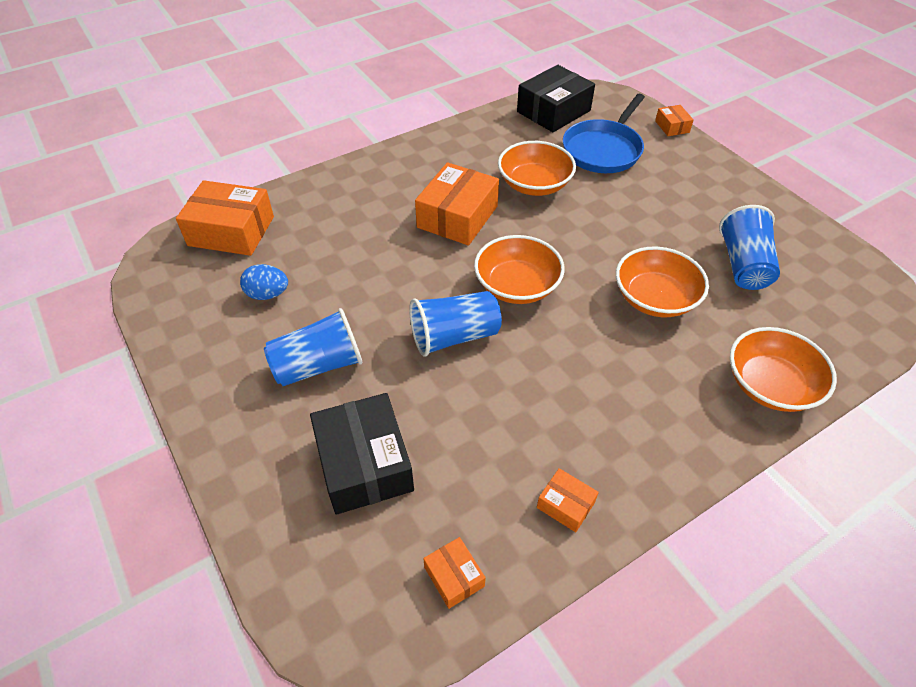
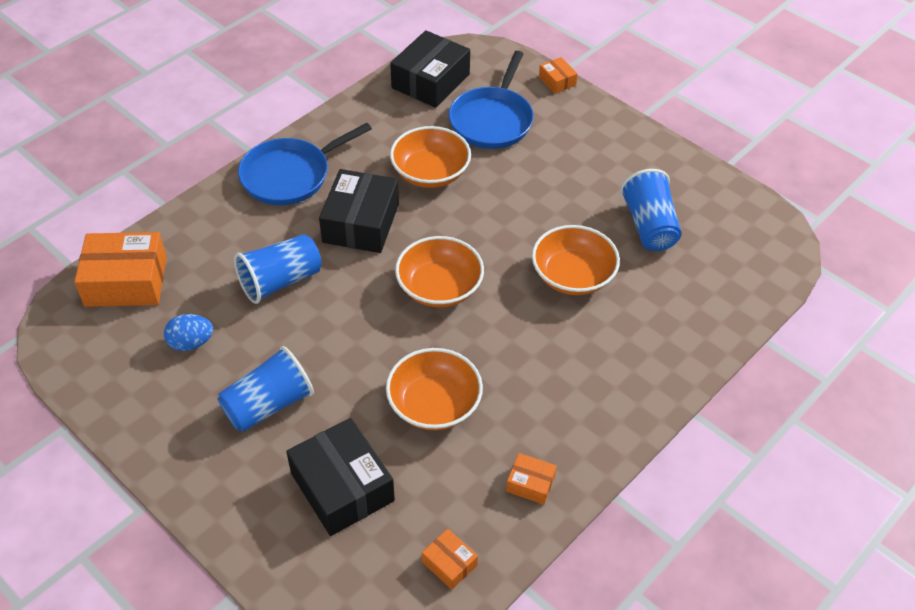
camera: 15 degrees left, 0 degrees up
blue cup [409,291,502,357] -> blue cup moved to [234,234,322,304]
orange box [415,162,499,245] -> black box [319,169,399,253]
orange bowl [730,327,837,412] -> orange bowl moved to [386,348,483,430]
none -> blue pan [238,123,372,205]

